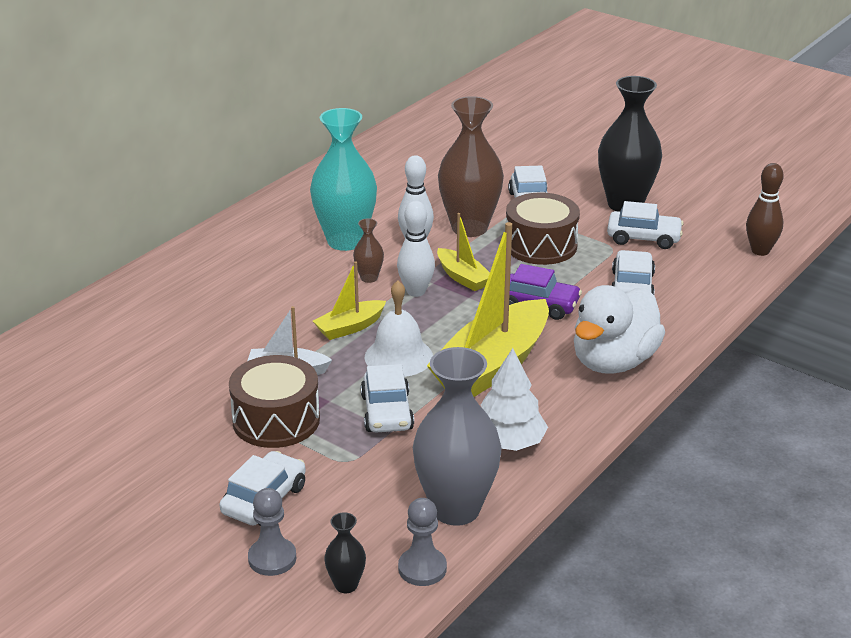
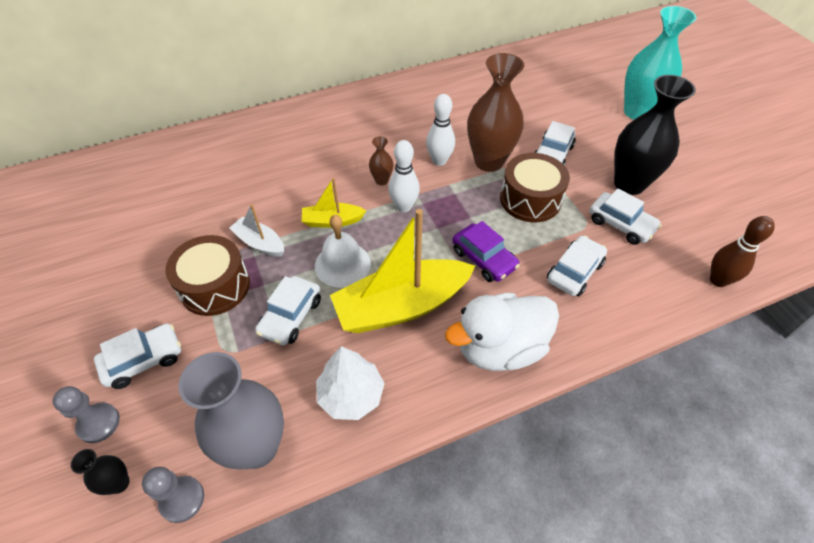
camera: 30 degrees right, 20 degrees up
turquoise vase [310,108,377,251] -> turquoise vase moved to [624,6,697,120]
yellow boat [437,213,490,291] -> none

